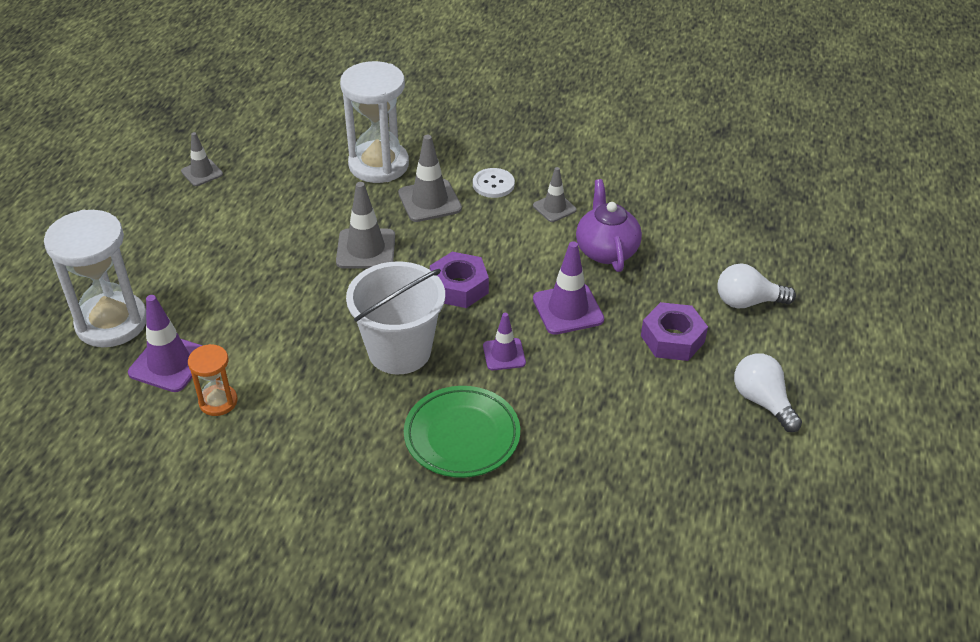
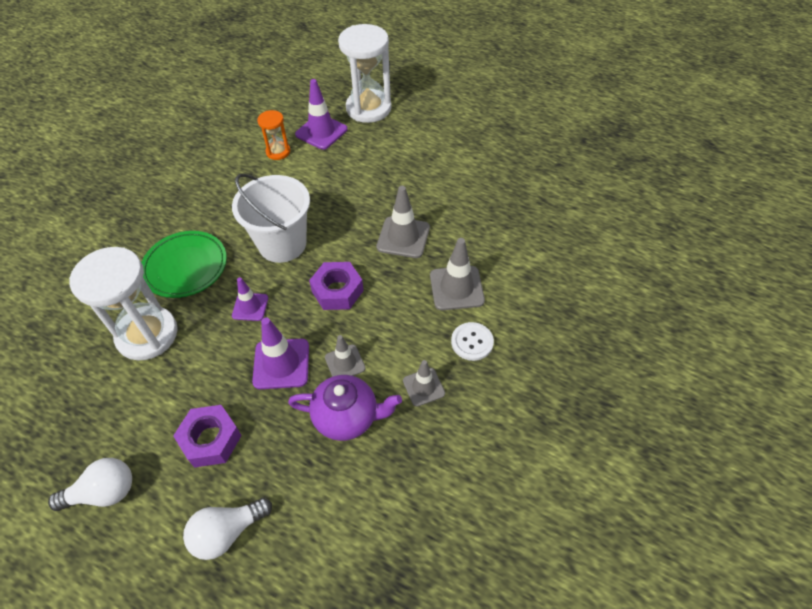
camera: 105 degrees right, 10 degrees up
grey traffic cone [181,132,223,186] -> grey traffic cone moved to [325,335,366,377]
white hourglass [340,61,409,183] -> white hourglass moved to [69,247,178,361]
white light bulb [717,264,796,308] -> white light bulb turned 135 degrees counterclockwise [183,498,272,560]

